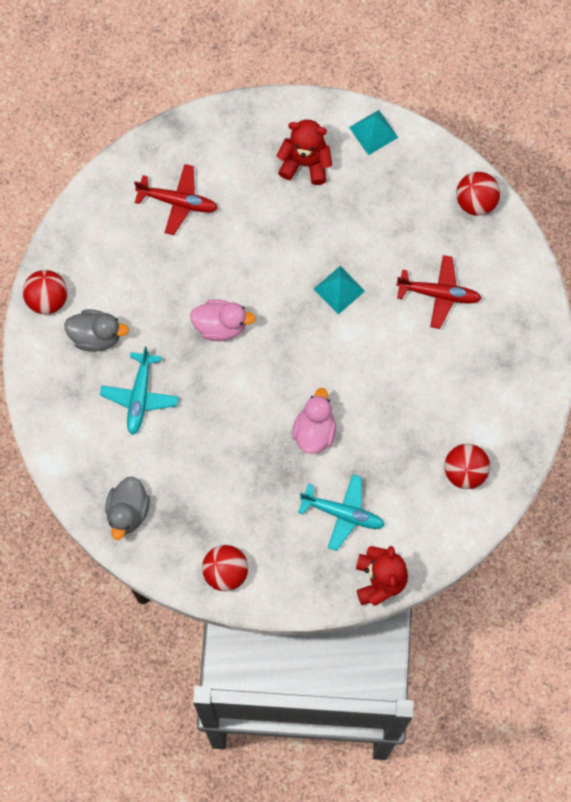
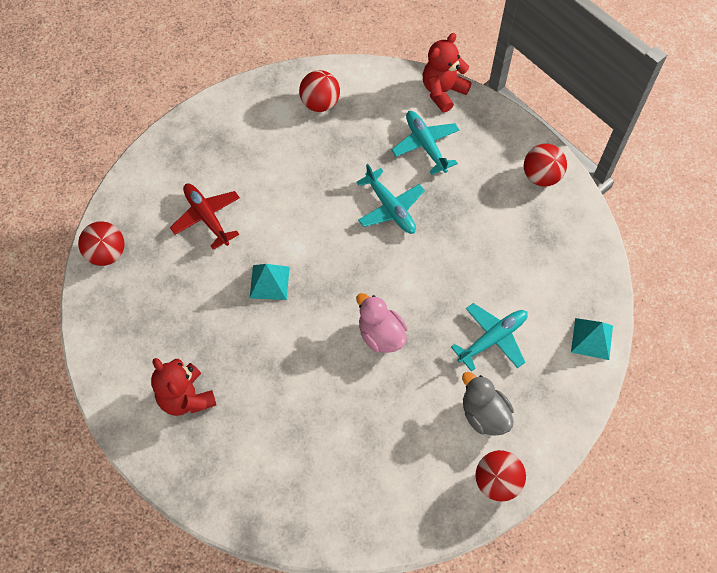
camera: 135 degrees left, 10 degrees down
grey duck [105,477,150,540] -> none
red plane [134,164,218,235] -> none
pink duck [292,388,336,454] -> turquoise plane [356,164,425,234]
turquoise pyramid [349,110,398,155] -> turquoise pyramid moved to [571,318,613,360]

